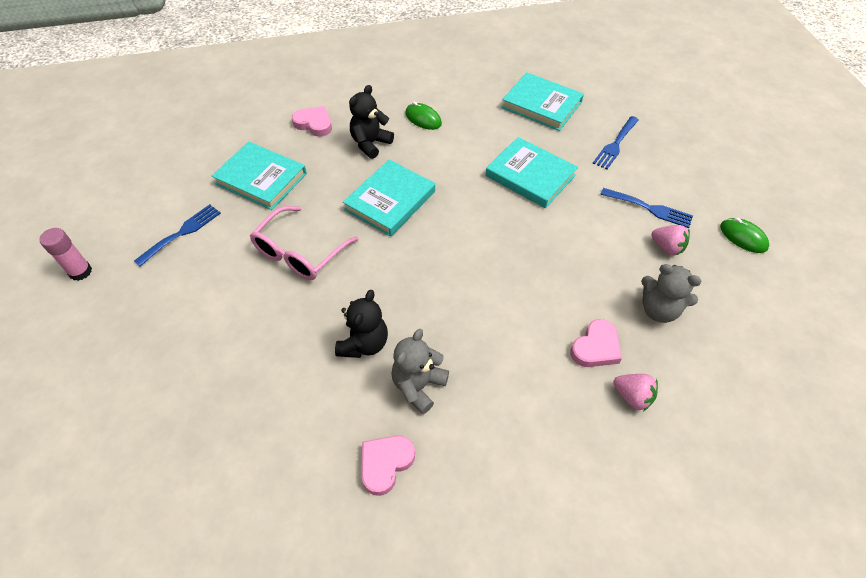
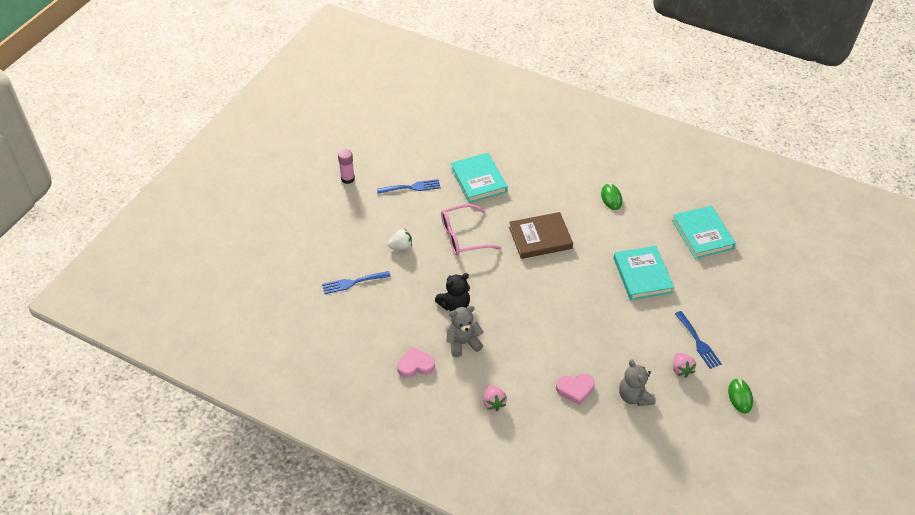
camera: 40 degrees right, 5 degrees down
pink heart [292,106,332,137] -> none
turquoise book [343,159,435,237] -> brown book [509,212,573,259]
black teddy bear [349,85,394,159] -> none
blue fork [593,116,639,169] -> blue fork moved to [322,271,391,294]
pink strawberry [613,374,658,411] -> pink strawberry moved to [483,385,507,411]
none -> white strawberry [388,229,412,250]

